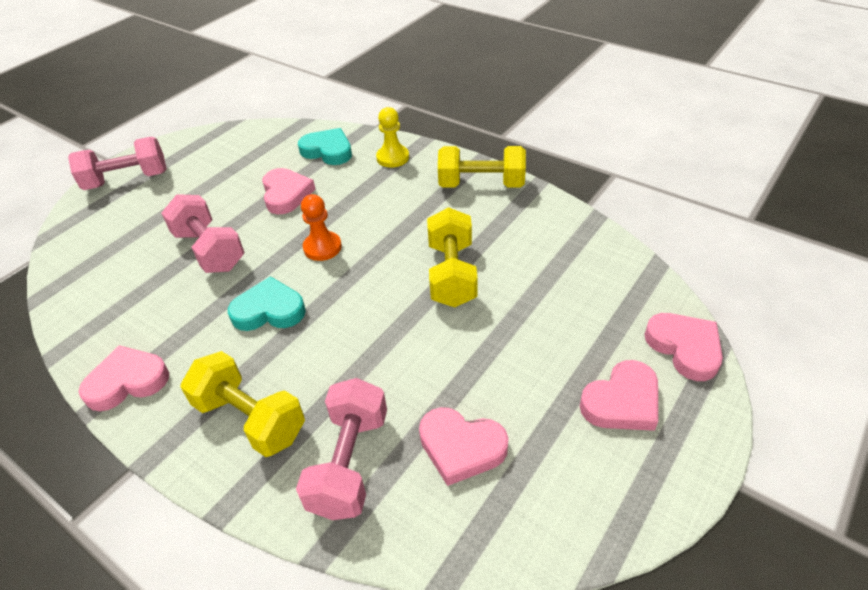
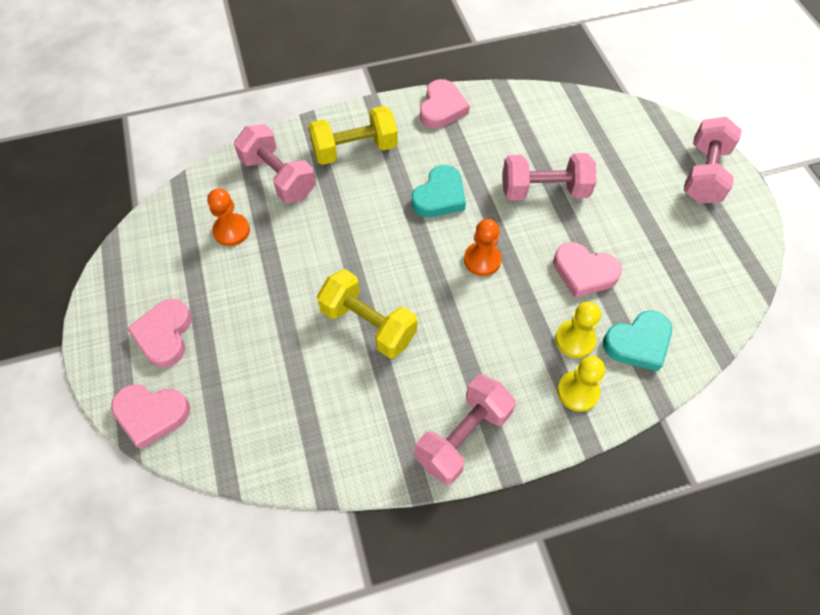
camera: 125 degrees right, 15 degrees up
pink heart [419,407,508,486] -> orange pawn [207,189,250,246]
yellow dumbbell [438,146,526,188] -> pink dumbbell [415,375,516,485]
none -> yellow pawn [555,302,601,358]

